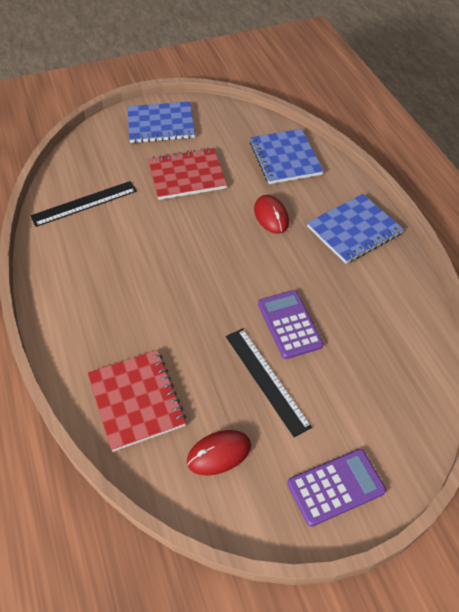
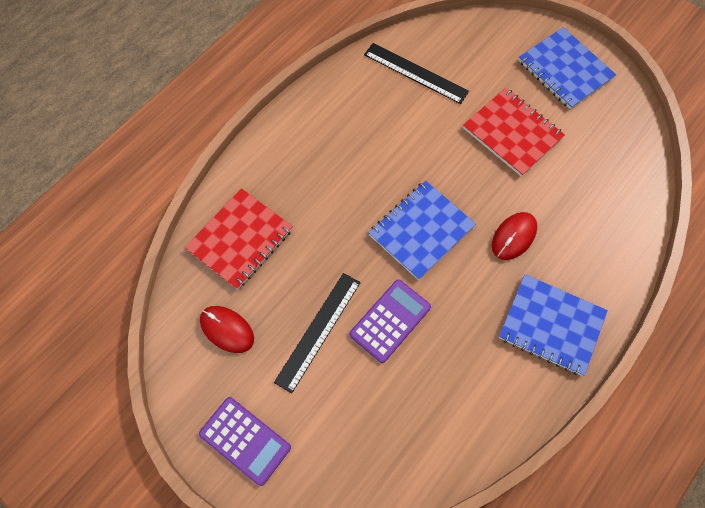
camera: 60 degrees right, 15 degrees up
blue notebook [250,129,323,184] -> blue notebook moved to [368,180,476,280]

